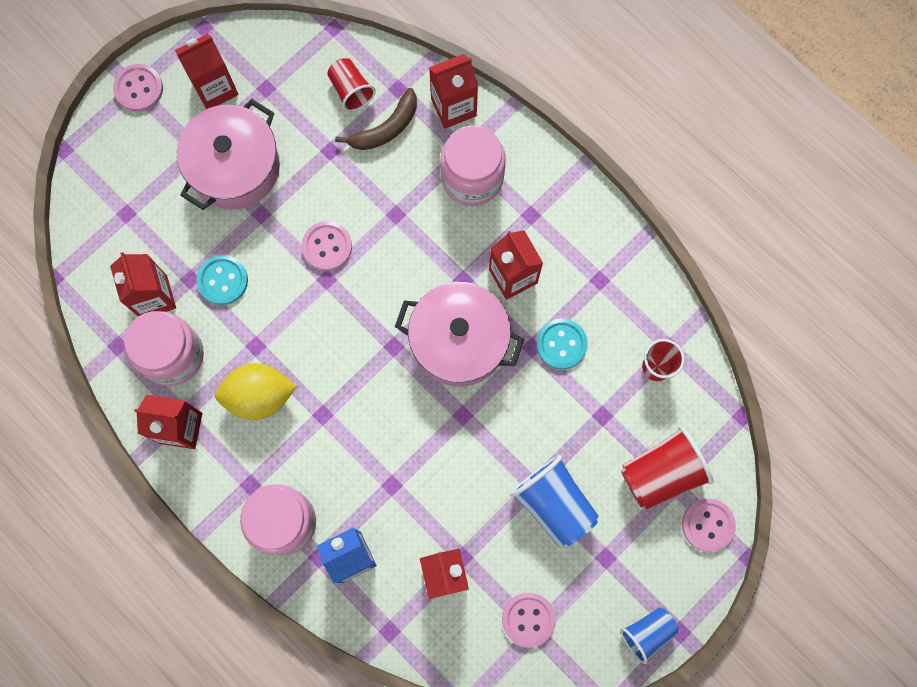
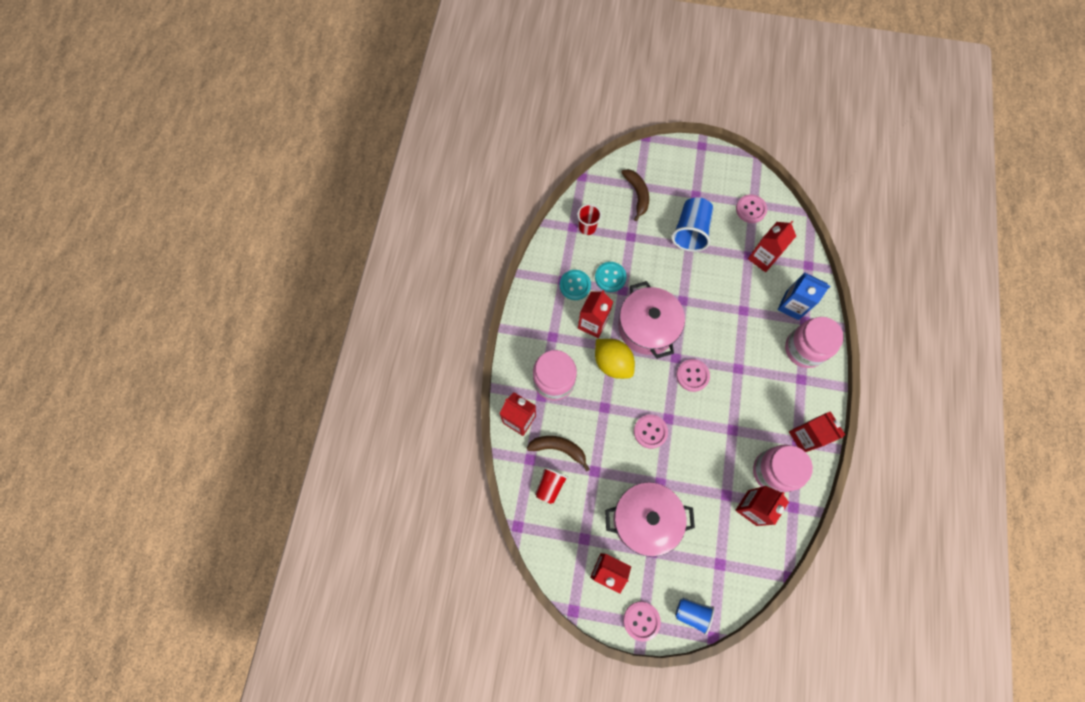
camera: 125 degrees left, 5 degrees down
turquoise button [197,255,248,305] -> turquoise button moved to [560,270,591,300]
yellow lemon [215,363,297,420] -> yellow lemon moved to [595,339,635,379]
blue cup [620,608,679,664] -> blue cup moved to [675,598,715,635]
red cup [621,426,713,509] -> brown banana [621,169,649,221]
pink button [682,499,736,552] -> pink button moved to [676,359,710,392]

